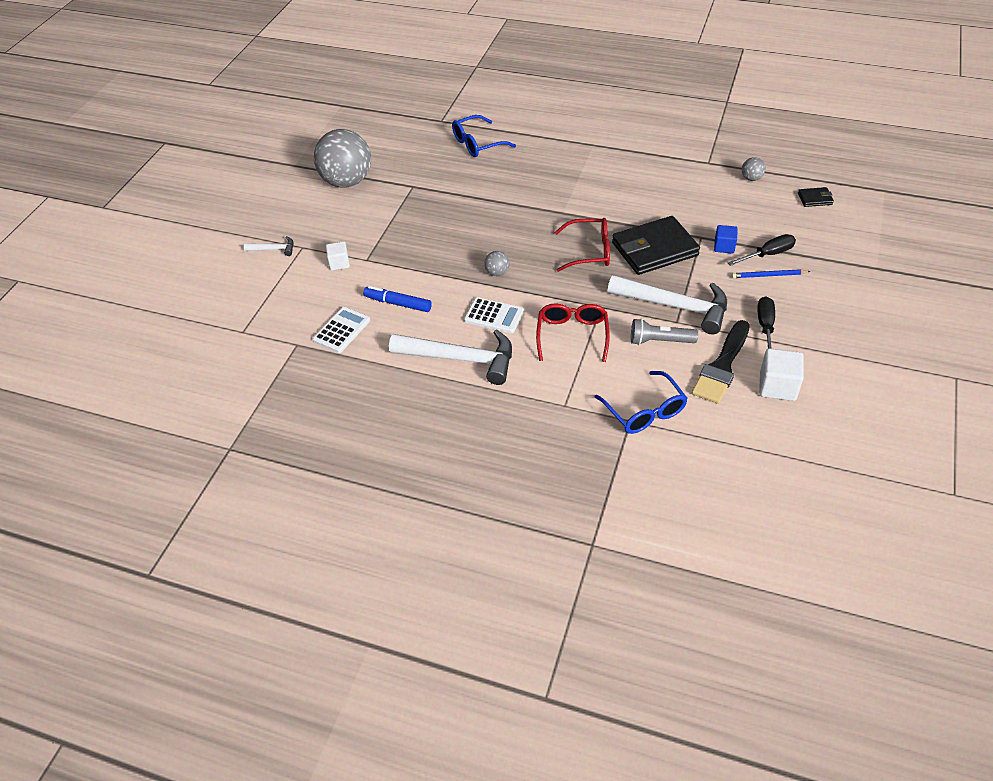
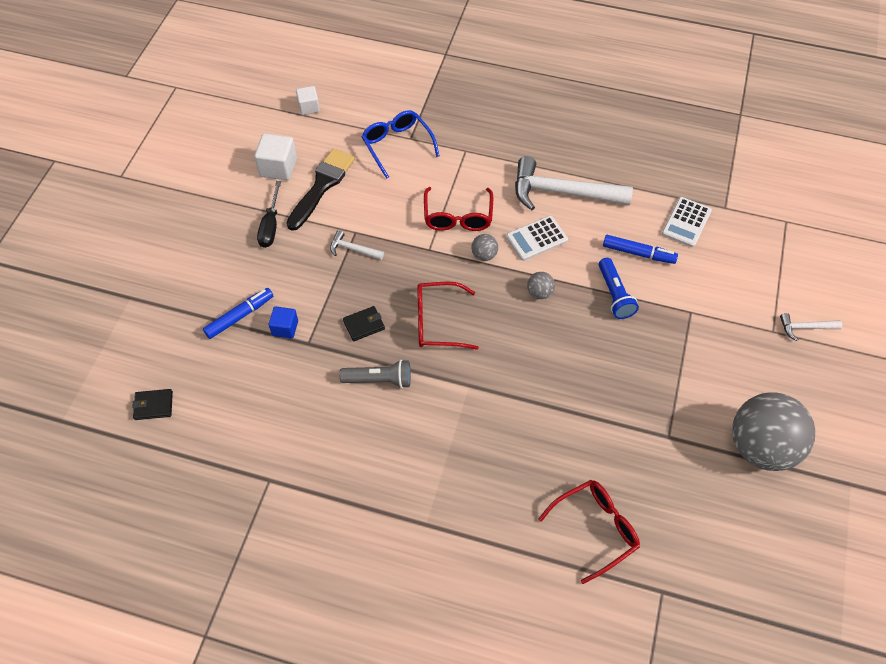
camera: 175 degrees right, 10 degrees up
white cube [326,241,350,271] -> white cube moved to [296,86,320,115]
blue glasses [452,115,516,157] -> red glasses [538,480,640,584]
white calculator [464,297,524,333] -> white calculator turned 45 degrees counterclockwise [506,216,568,261]
white hammer [608,275,727,334] -> white hammer [330,230,384,260], size x0.45
black wallet [612,216,700,275] -> black wallet [343,306,385,341], size x0.44
grey flashlight [631,318,698,345] -> grey flashlight moved to [339,360,411,389]
black screwdriver [728,234,796,266] -> blue marker [203,288,273,339]
blue pencil [732,269,811,278] -> none
grey ball [742,157,766,181] -> grey ball moved to [471,234,498,261]
none -> blue flashlight [599,258,639,319]

